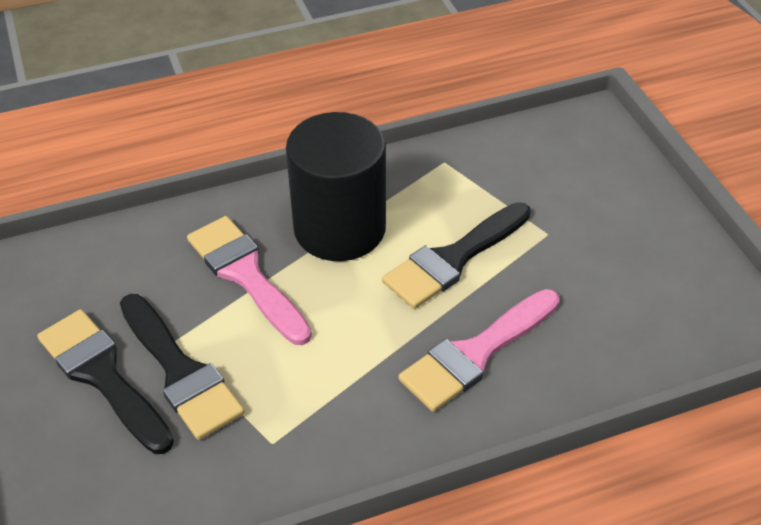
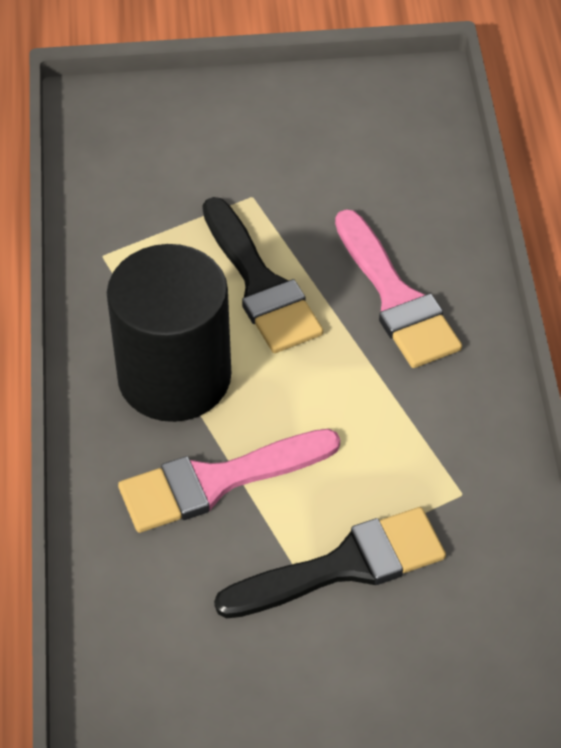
camera: 75 degrees left, 5 degrees up
black brush [37,309,174,454] -> none

